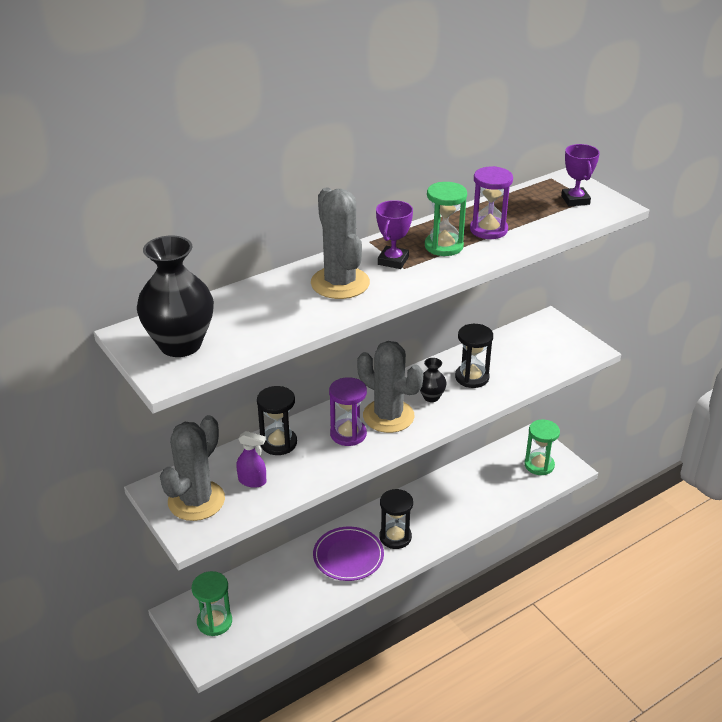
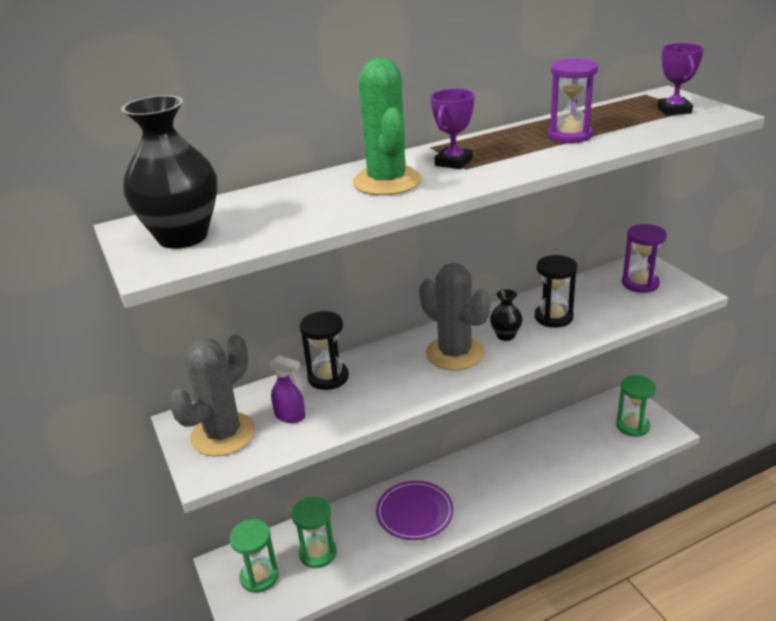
camera: 10 degrees right, 5 degrees down
grey cactus [311,187,370,299] -> green cactus [352,58,422,195]
purple hourglass [329,377,367,446] -> purple hourglass moved to [622,224,667,293]
black hourglass [379,489,413,549] -> none
green hourglass [425,182,467,256] -> green hourglass moved to [291,497,337,568]

